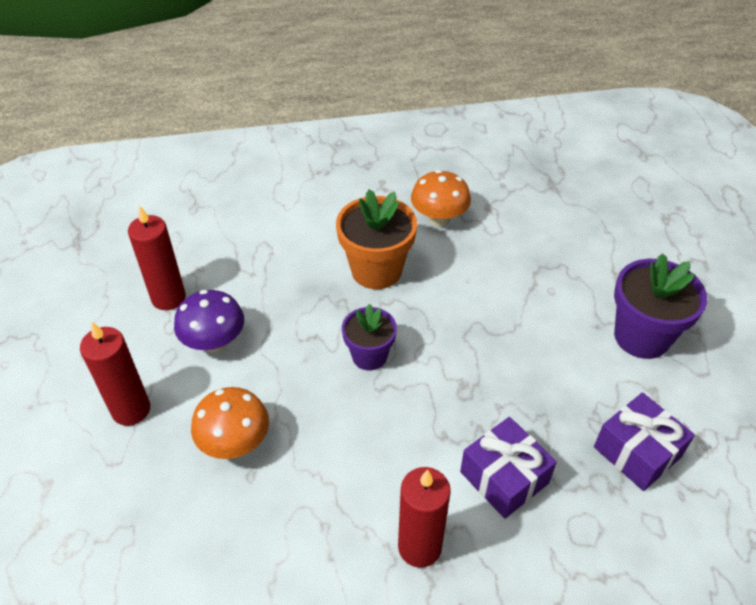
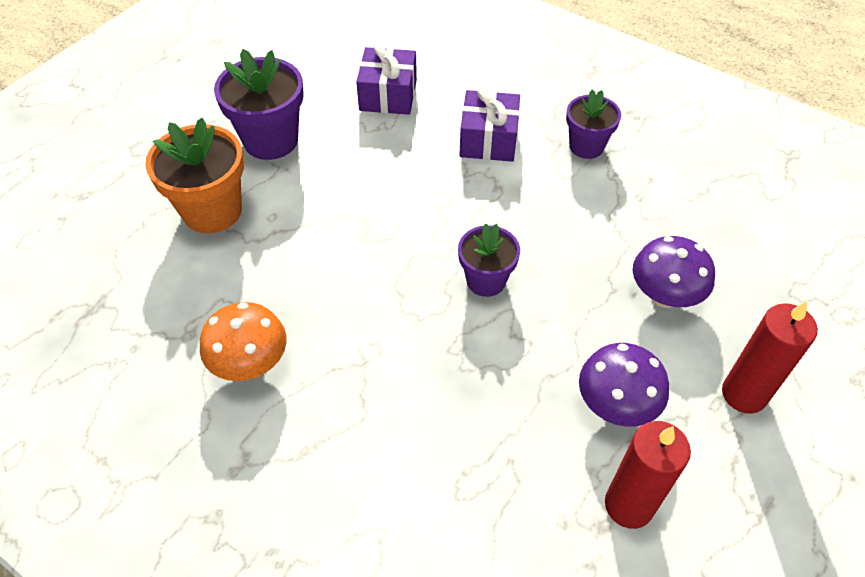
camera: 135 degrees left, 5 degrees up
orange mushroom [191,387,269,459] -> purple mushroom [633,236,715,308]
orange flower pot [336,189,417,289] -> orange flower pot moved to [145,118,244,233]
red candle [398,467,451,568] -> purple flower pot [566,90,621,159]

